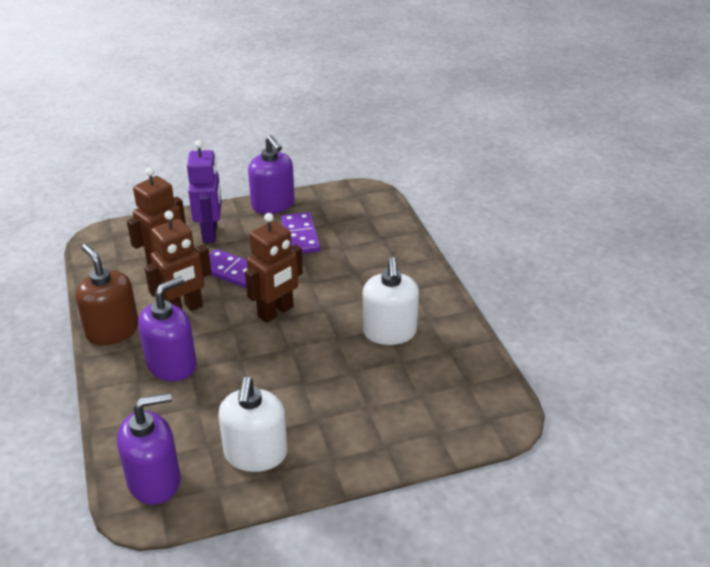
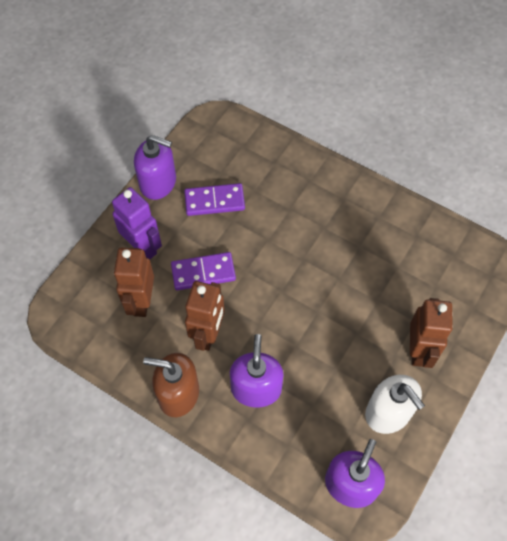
camera: 40 degrees left, 25 degrees up
brown robot [245,213,303,323] -> brown robot moved to [410,298,453,368]
purple domino [281,212,321,254] -> purple domino turned 45 degrees counterclockwise [184,183,245,216]
white soap dispenser [362,257,419,345] -> none

